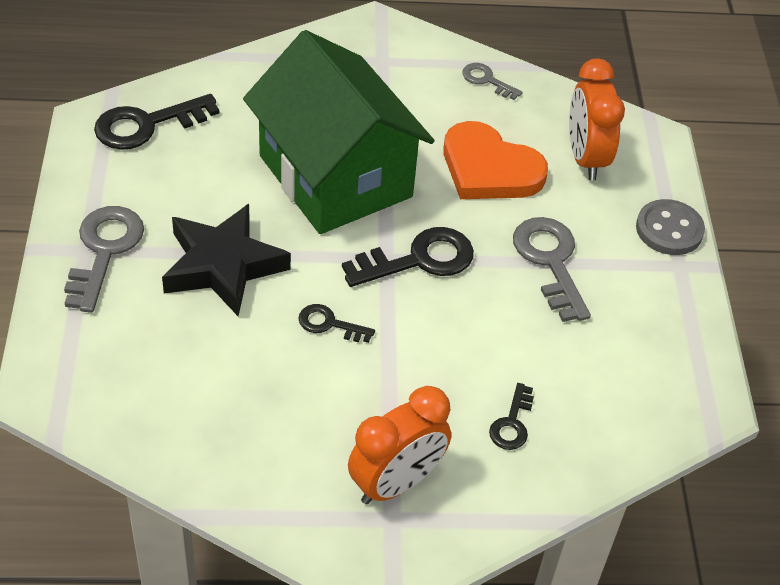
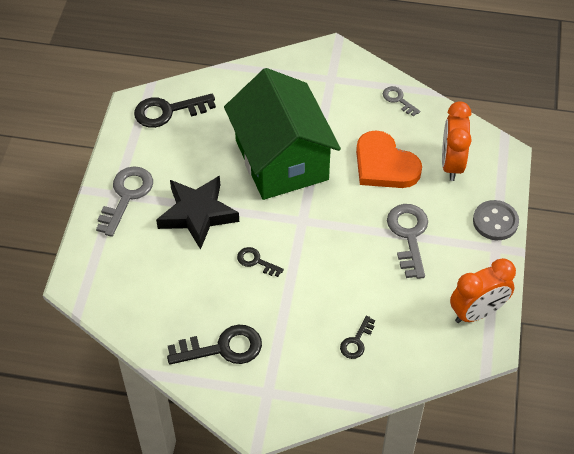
camera: 15 degrees right, 5 degrees up
black key [342,227,474,287] -> black key moved to [167,325,262,365]
orange clock [348,386,451,504] -> orange clock moved to [450,258,516,323]

